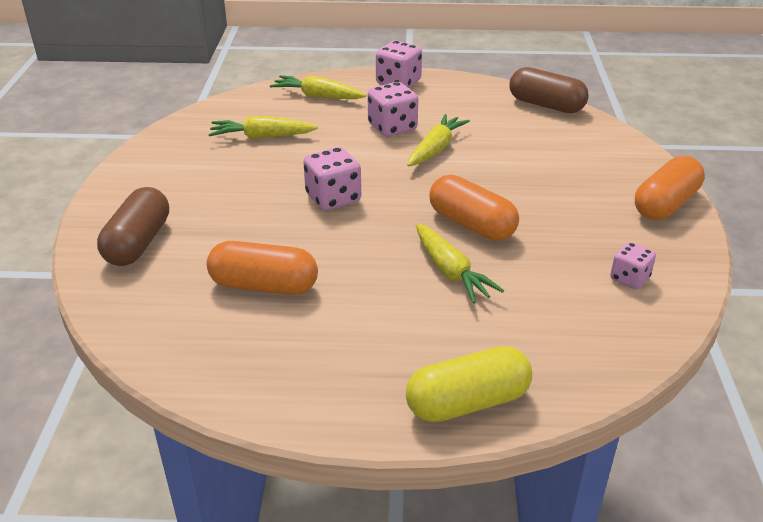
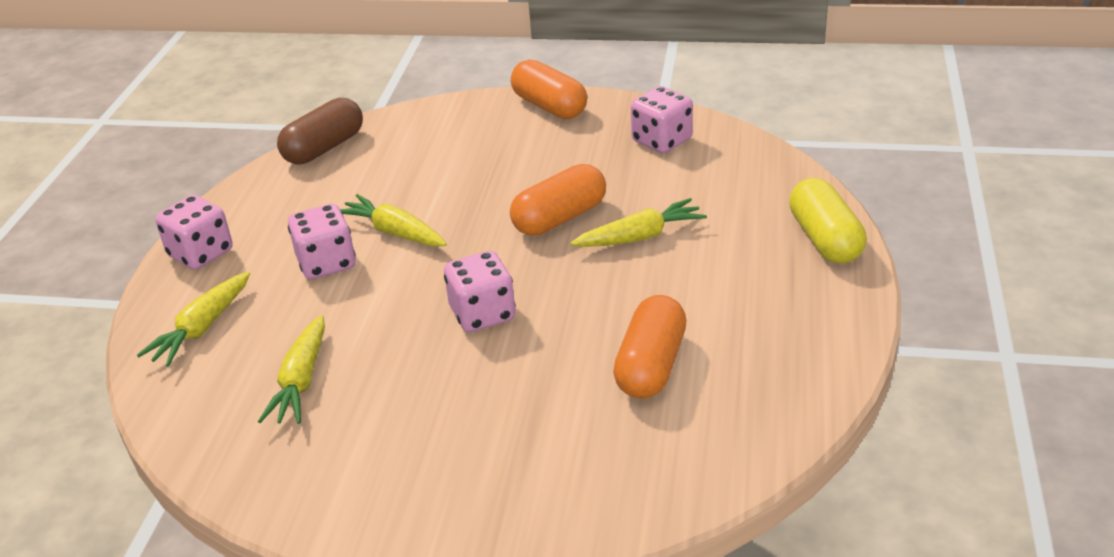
camera: 80 degrees left, 0 degrees up
brown capsule [97,187,169,266] -> none
pink dice [610,242,656,289] -> pink dice [631,86,693,153], size x1.59

